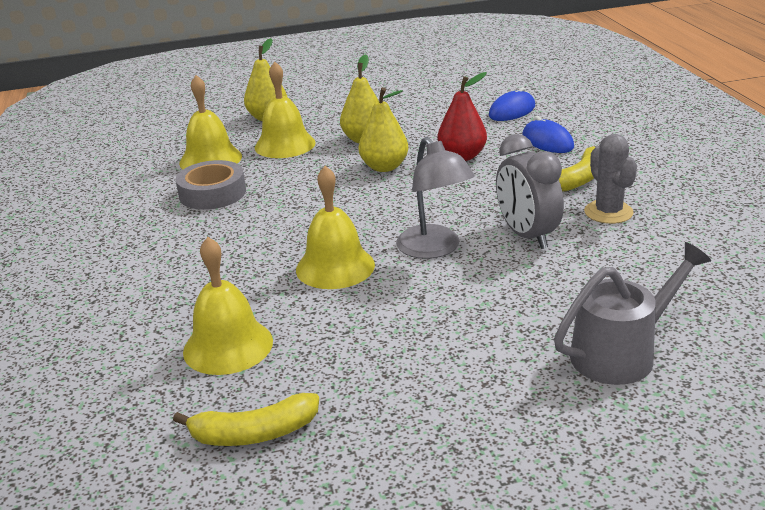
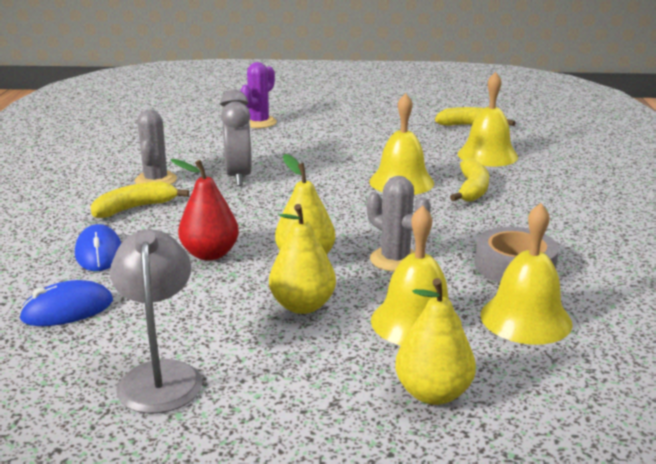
camera: 165 degrees left, 5 degrees down
grey lamp [396,137,475,259] -> grey lamp moved to [110,229,203,414]
grey watering can [554,242,711,385] -> purple cactus [240,62,277,128]
none -> grey cactus [367,176,431,272]
none -> yellow banana [450,158,489,202]

